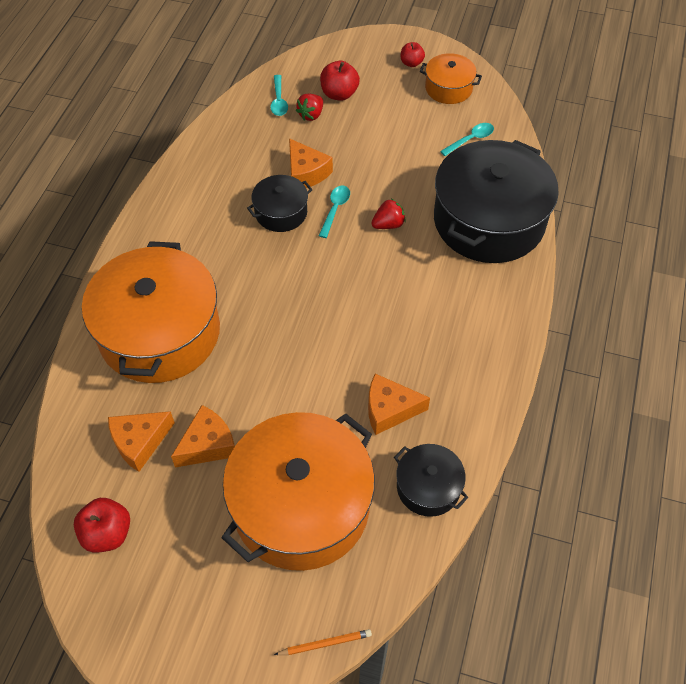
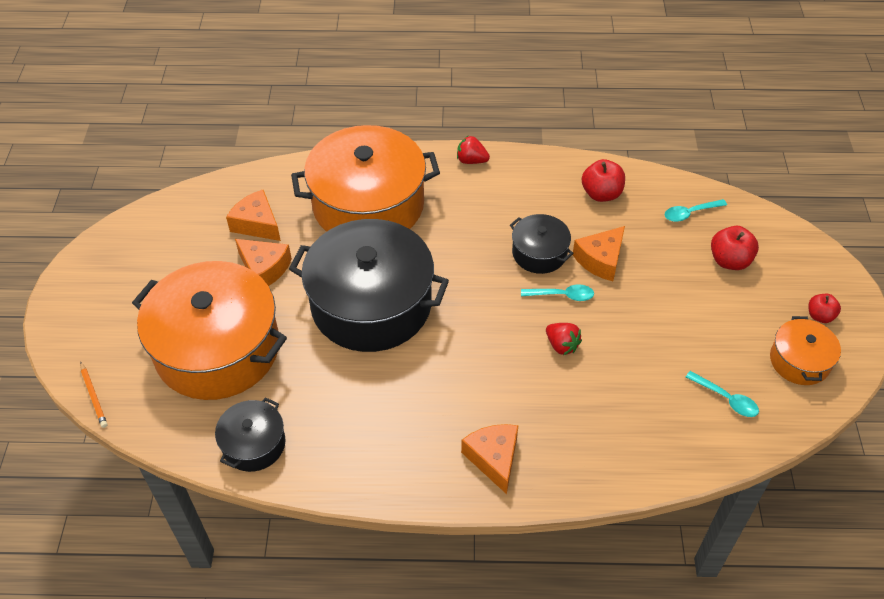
camera: 75 degrees right, 5 degrees down
red apple [74,498,130,553] -> red apple moved to [582,159,625,202]
red strawberry [296,94,323,121] -> red strawberry moved to [457,136,490,164]
orange cheese [368,374,430,435] -> orange cheese moved to [461,424,519,494]
black pot [434,140,559,263] -> black pot moved to [289,219,449,352]

